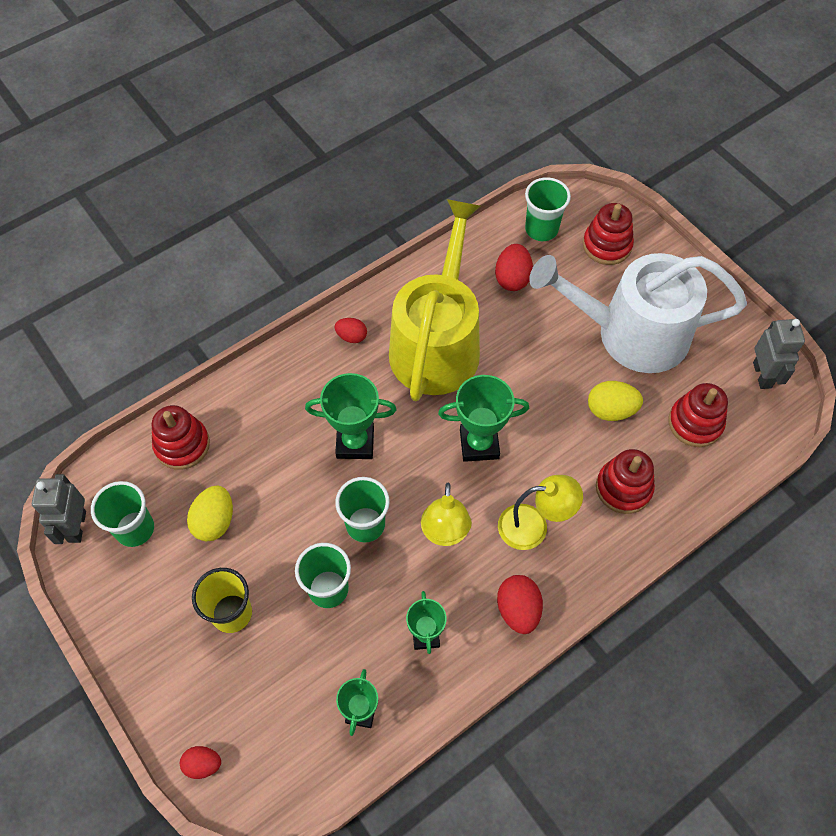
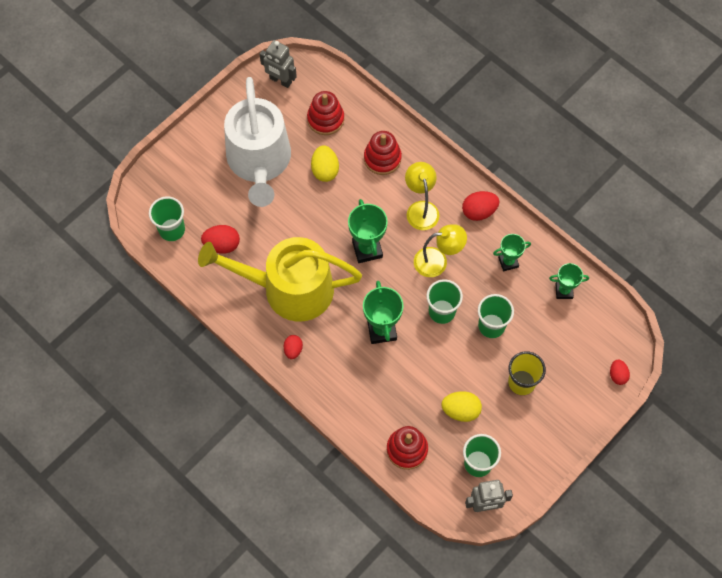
camera: 100 degrees left, 5 degrees up
red stacking toy [583,203,634,265] -> none
grey robot [753,319,805,389] -> grey robot turned 135 degrees counterclockwise [260,40,297,88]

